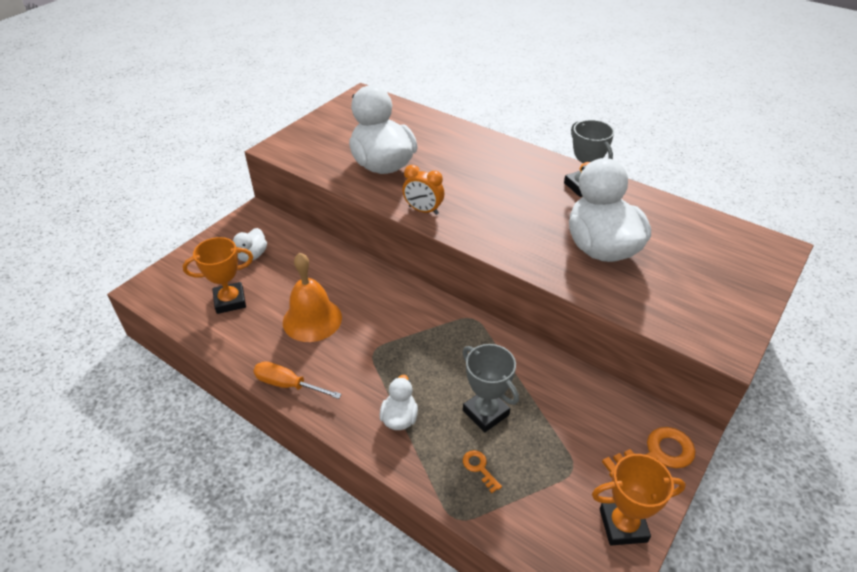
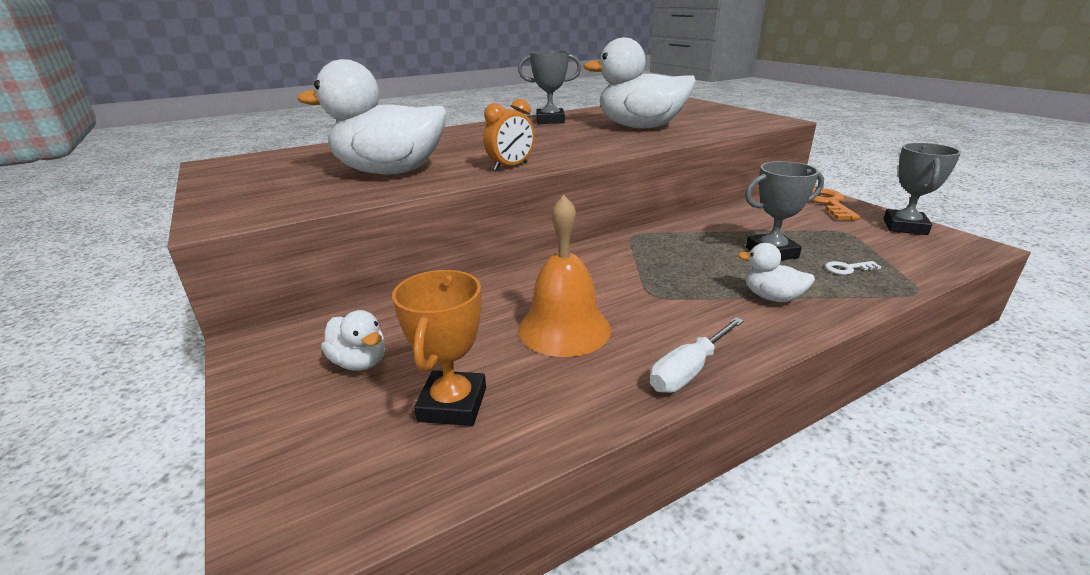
camera: 65 degrees left, 15 degrees down
orange screwdriver [253,361,342,399] -> white screwdriver [650,317,744,393]
orange key [463,450,502,493] -> white key [825,261,881,275]
orange trophy [592,454,686,545] -> grey trophy [883,143,961,235]

